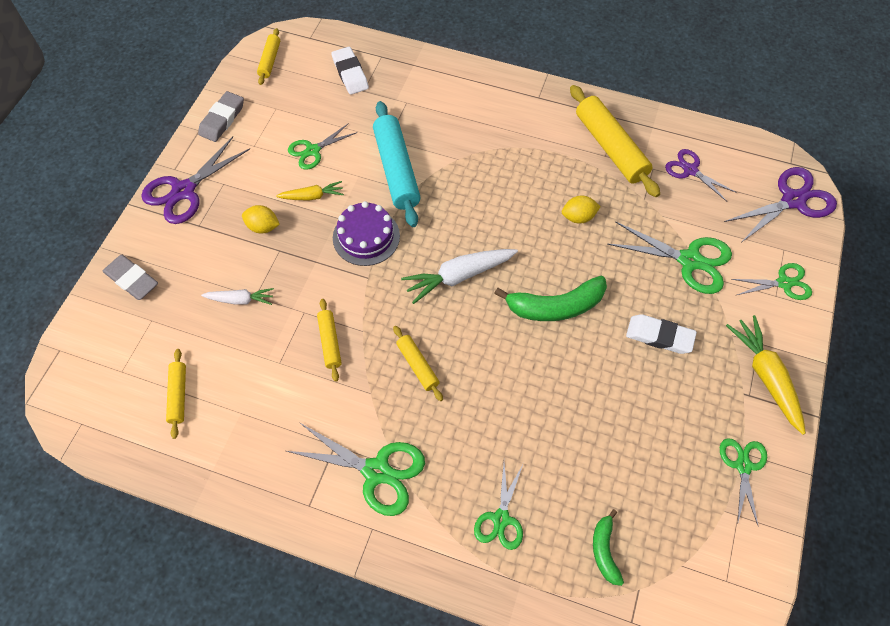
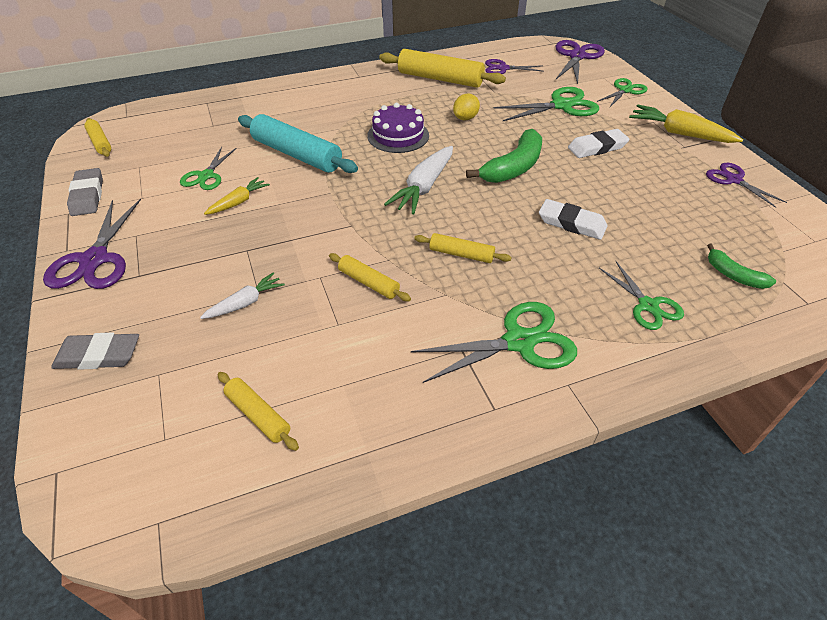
camera: 40 degrees left, 15 degrees down
yellow lemon [242,205,280,233] -> none
white eraser [331,47,369,95] -> white eraser moved to [539,199,607,240]
purple cake [333,201,400,266] -> purple cake moved to [367,103,429,153]
green scissors [720,438,767,525] -> purple scissors [706,163,787,208]

